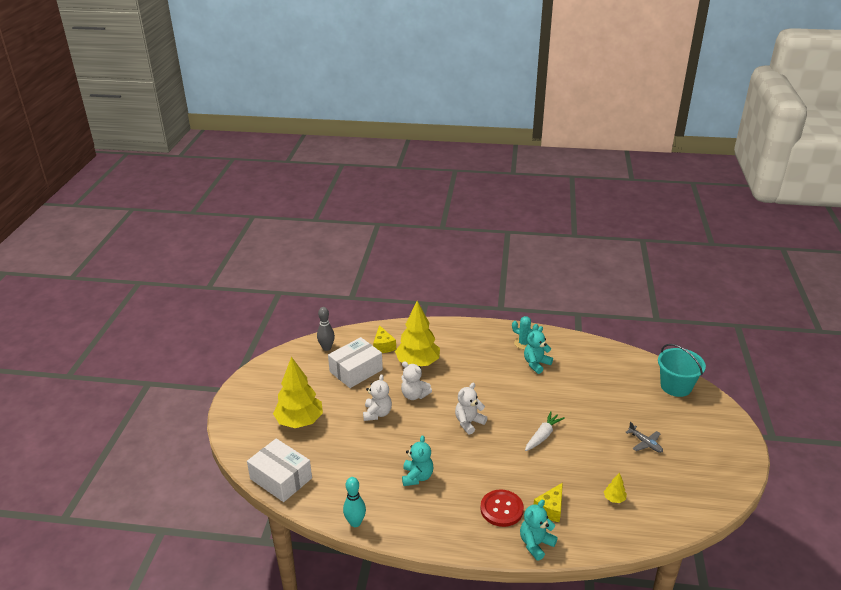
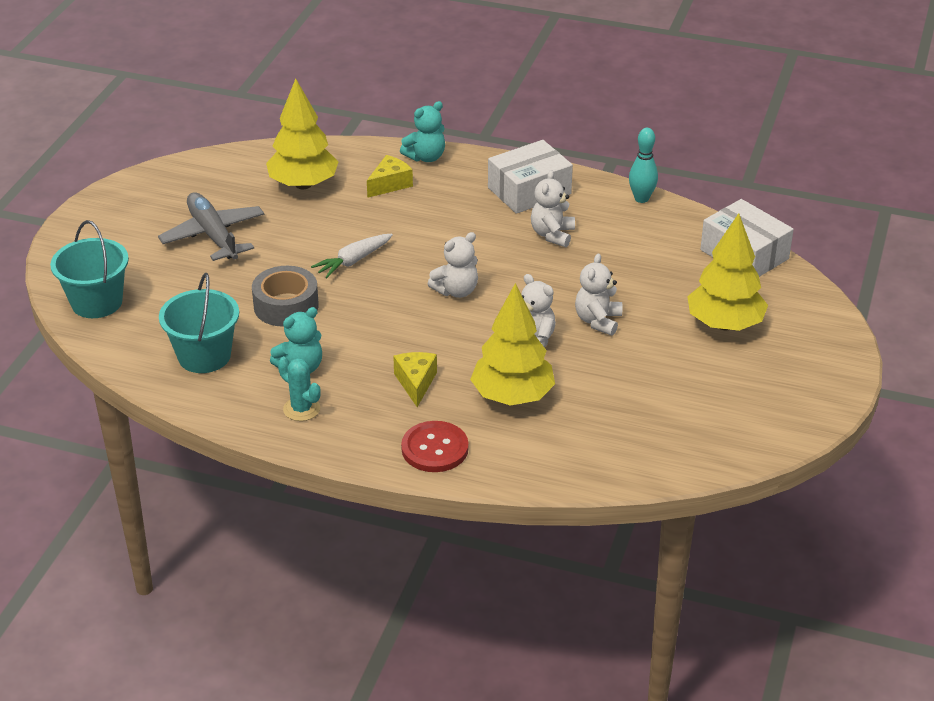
camera: 170 degrees left, 5 degrees up
grey bowling pin [317,307,335,351] -> none
white box [328,337,383,388] -> white box moved to [488,140,573,214]
yellow cheese [373,325,396,353] -> yellow cheese moved to [393,352,437,407]
turquoise teddy bear [402,435,433,486] -> white teddy bear [531,170,575,247]
red button [480,489,524,527] -> red button moved to [401,421,469,472]
yellow tree [604,472,627,503] -> yellow tree [266,78,339,190], size x2.43
grey plane [626,422,663,453] -> grey plane [158,192,264,261], size x1.94
none -> turquoise bucket [159,273,239,373]
none -> grey tape [252,266,319,327]

